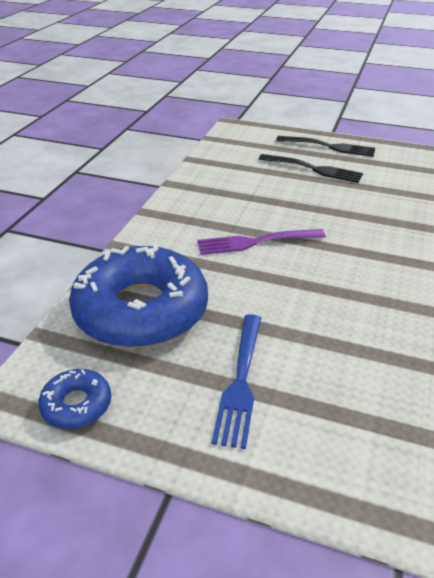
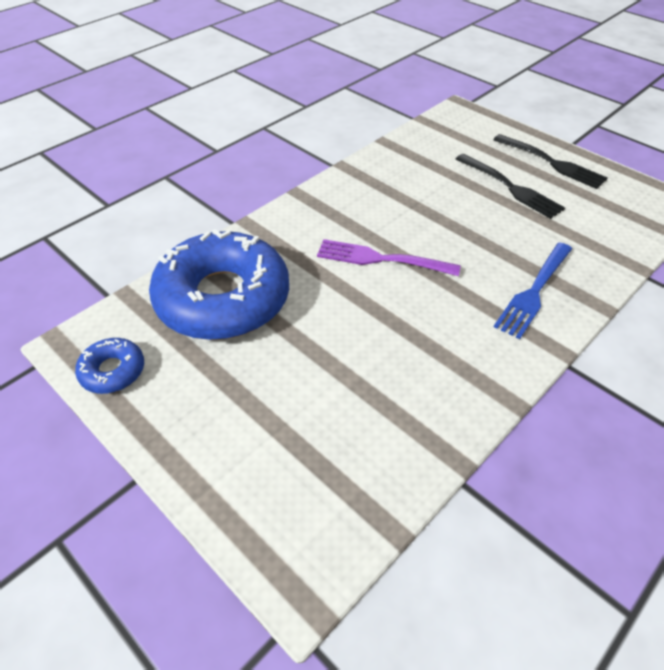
camera: 25 degrees right, 10 degrees up
blue fork [212,314,261,449] -> blue fork moved to [494,242,572,339]

